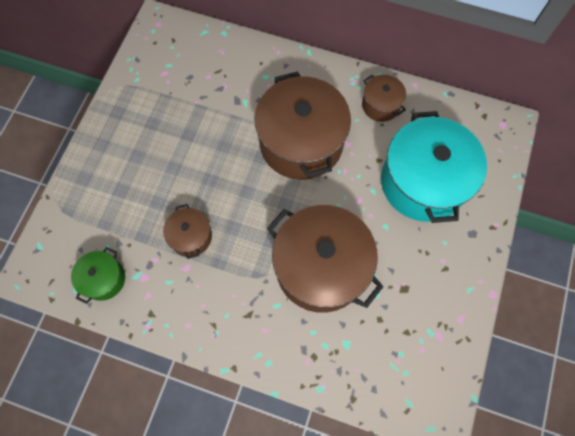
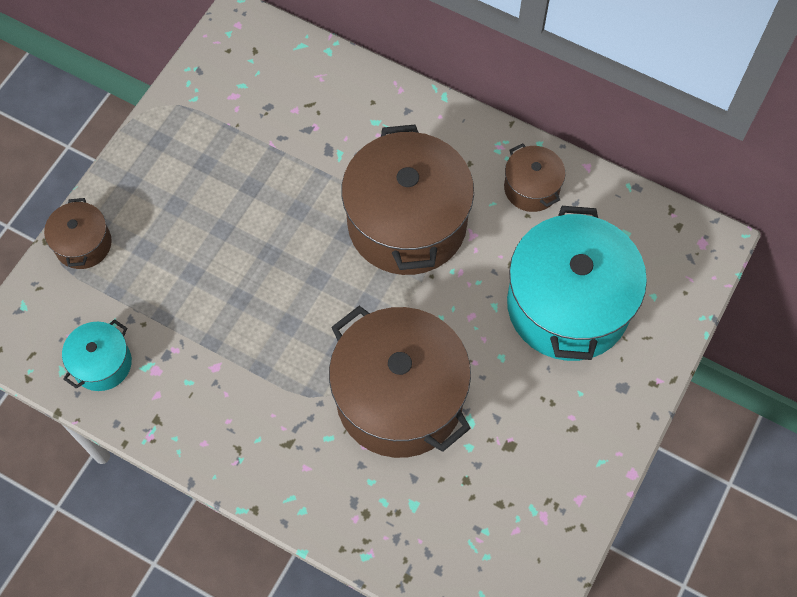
camera: 10 degrees right, 5 degrees down
green pot [71,247,125,304] -> turquoise pot [62,319,132,391]
brown pot [163,204,212,259] -> brown pot moved to [44,198,112,269]

